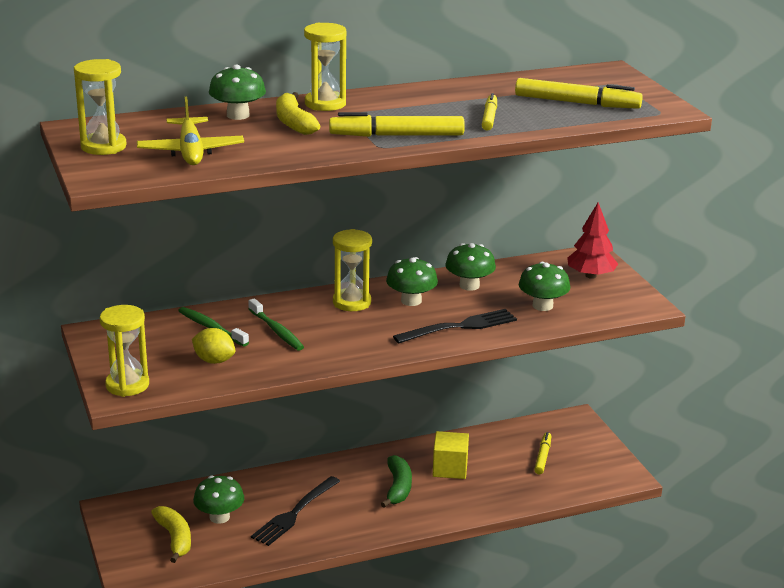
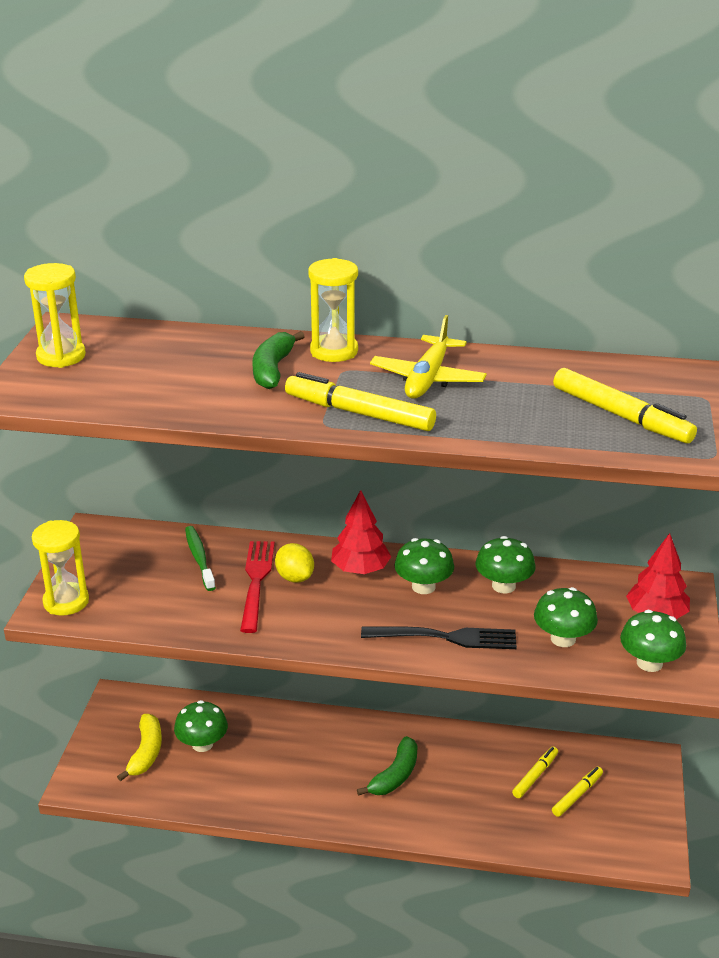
camera: 30 degrees right, 5 degrees up
yellow plane [137,97,244,165] -> yellow plane moved to [370,315,487,399]
yellow lemon [192,328,235,364] -> yellow lemon moved to [275,543,314,583]
green mushroom [209,65,266,120] -> green mushroom moved to [620,610,686,672]
green toothbrush [248,298,304,351] -> red fork [240,541,275,633]
black fork [251,476,340,546] -> none
yellow banana [276,92,320,135] -> green banana [252,331,305,389]
yellow hourglass [333,229,372,311] -> red tree [331,490,391,574]
yellow cube [433,431,469,479] -> none
yellow marker [482,93,497,131] -> yellow marker moved to [512,747,558,798]

